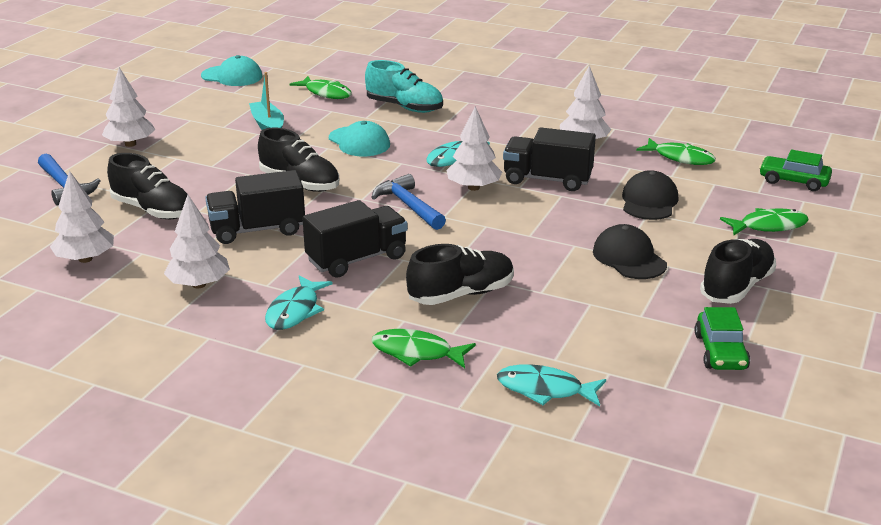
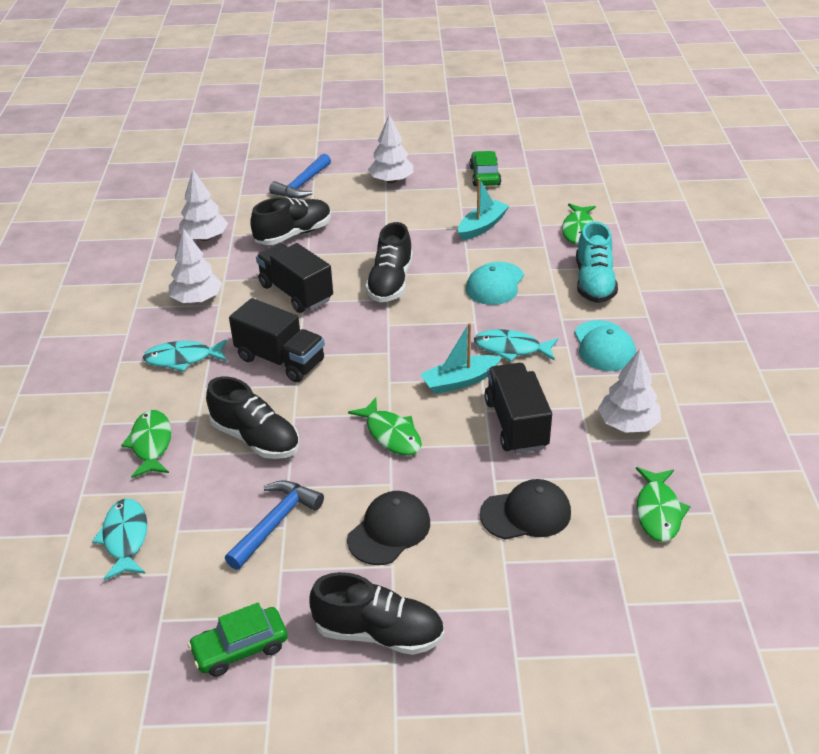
camera: 65 degrees right, 10 degrees up
black shoe [107,153,188,219] -> black shoe turned 135 degrees counterclockwise [250,197,331,245]
turquoise cap [201,55,262,86] -> turquoise cap moved to [574,320,636,371]
blue hammer [371,174,446,230] -> blue hammer moved to [225,480,324,570]
white tree [446,106,502,191] -> turquoise boat [420,323,502,394]
green fish [720,208,809,235] -> green fish moved to [348,397,422,455]
green car [759,150,832,191] -> green car moved to [469,151,501,186]

